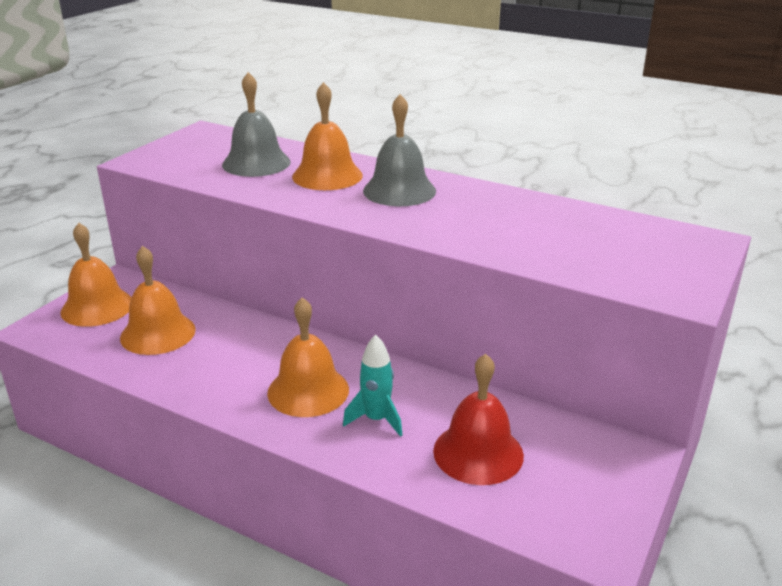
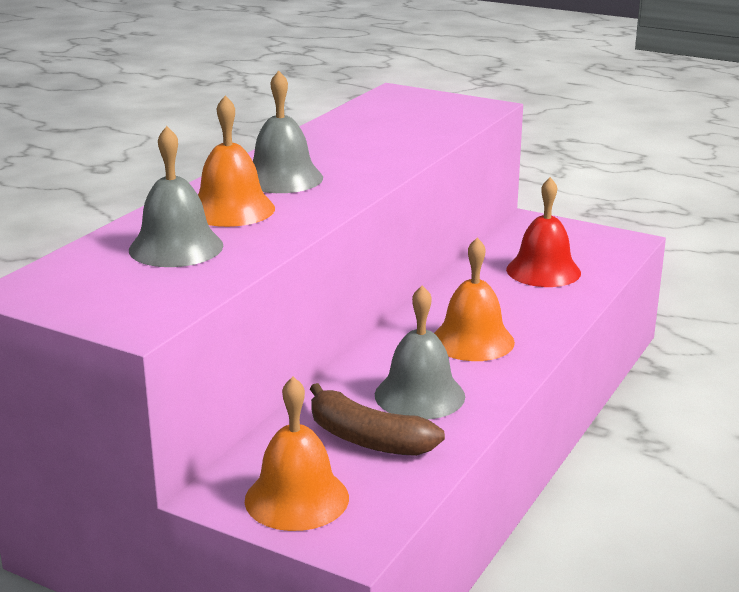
camera: 90 degrees left, 5 degrees down
orange bell [120,246,196,355] -> brown banana [310,383,445,456]
turquoise rocket [343,335,403,437] -> none
none -> grey bell [375,285,465,420]

